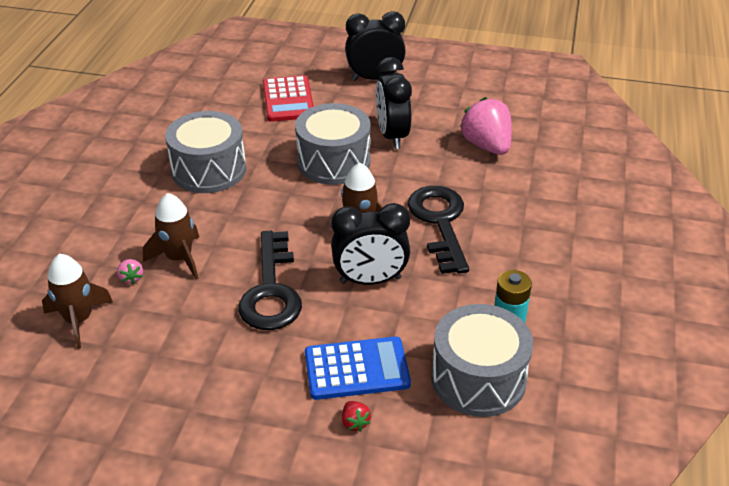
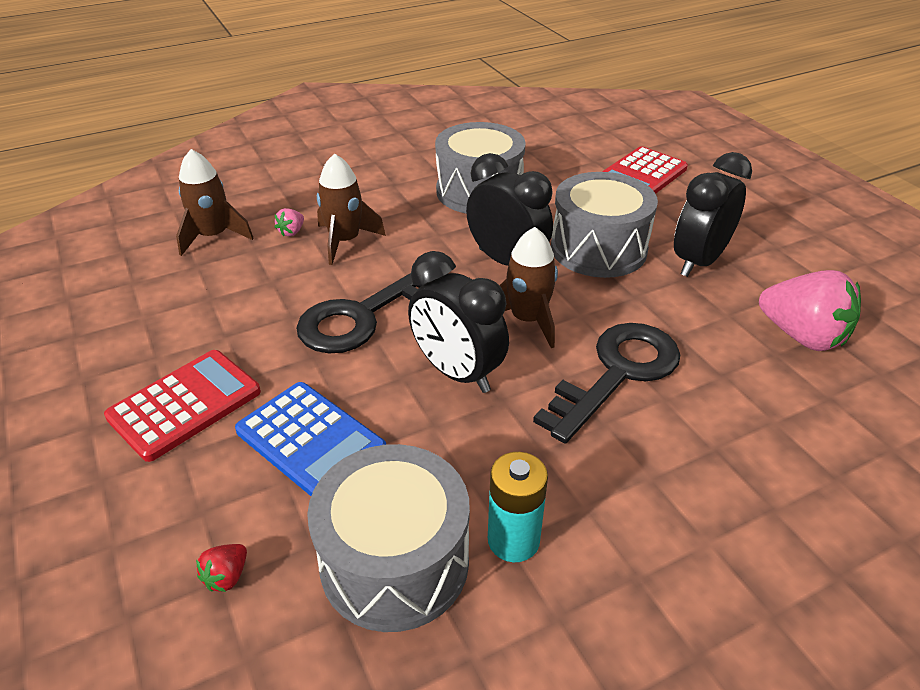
camera: 50 degrees right, 0 degrees up
red strawberry [342,401,371,431] -> red strawberry moved to [196,544,247,592]
black clock [345,11,406,81] -> black clock moved to [466,153,553,266]
pink strawberry [460,97,512,155] -> pink strawberry turned 105 degrees clockwise [759,270,861,351]
none -> red calculator [104,350,261,462]

